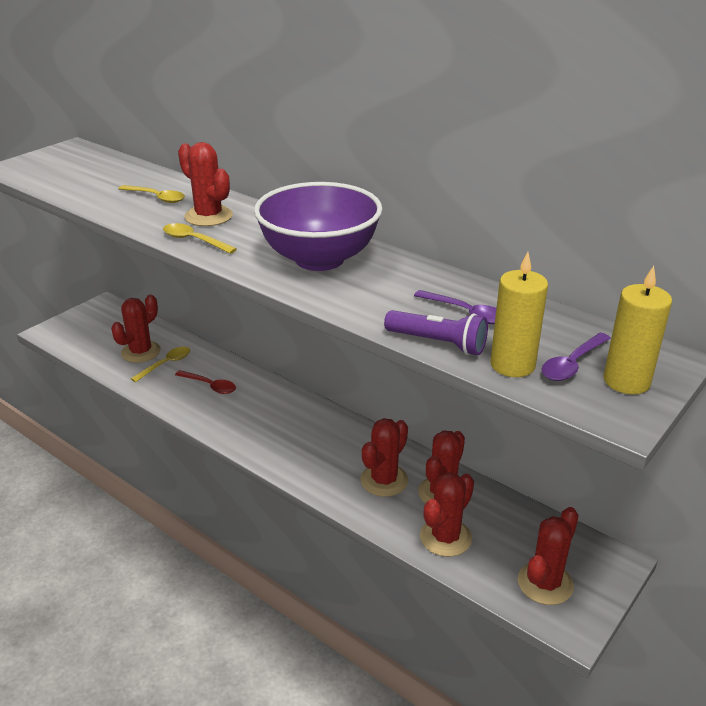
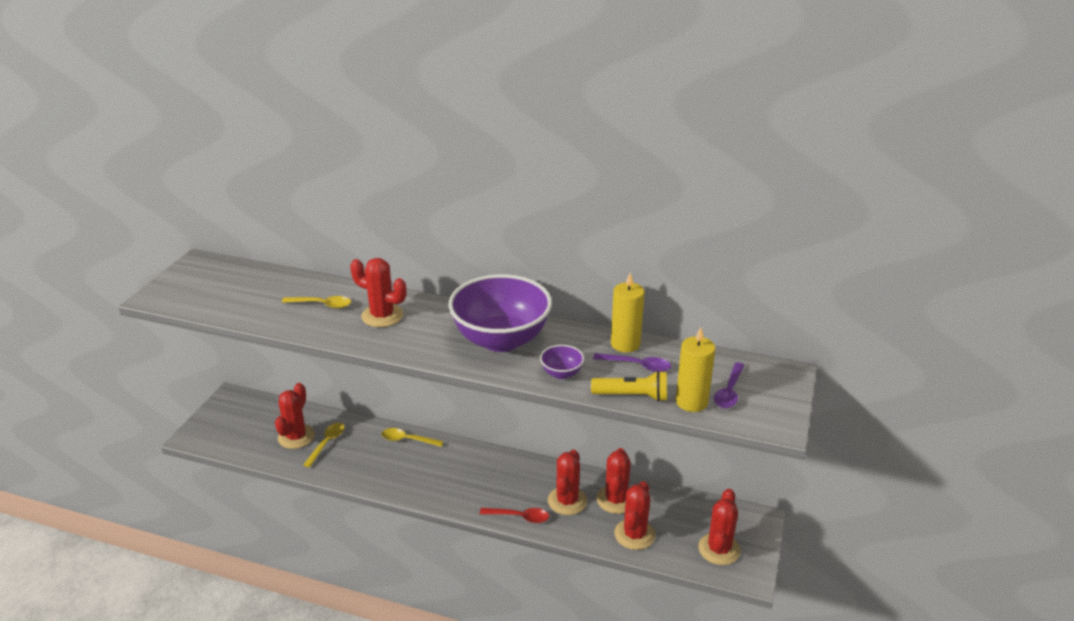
camera: 20 degrees left, 0 degrees up
yellow spoon [163,223,237,254] -> yellow spoon moved to [381,428,444,447]
red spoon [175,370,236,394] -> red spoon moved to [480,508,549,523]
purple flashlight [384,310,488,355] -> yellow flashlight [591,371,667,402]
yellow candle [603,266,672,394] -> yellow candle moved to [611,273,644,353]
none -> purple bowl [540,345,584,379]

